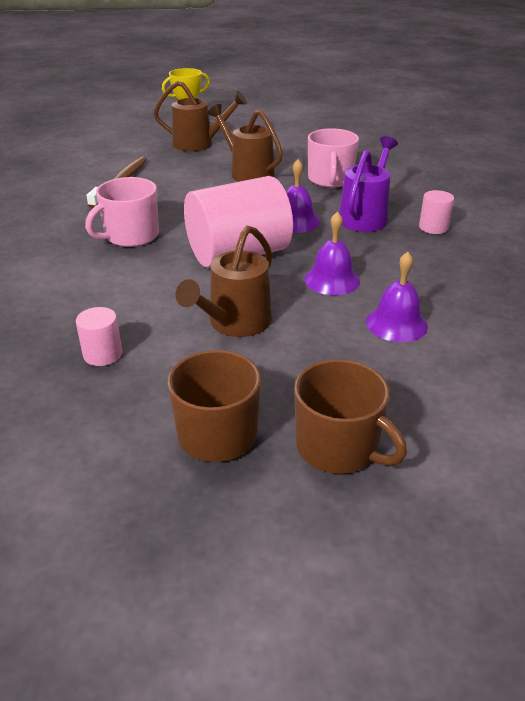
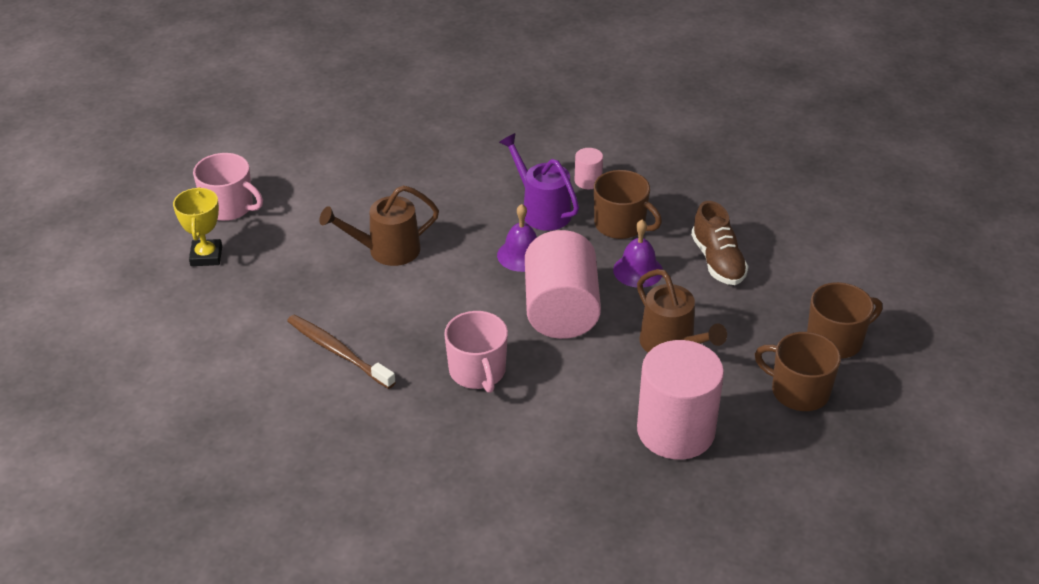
camera: 65 degrees left, 5 degrees up
pink cylinder [76,307,122,366] -> pink cylinder [637,340,724,460], size x2.34
brown watering can [154,81,247,151] -> none
pink mug [308,128,359,188] -> pink mug moved to [193,153,263,221]
purple bell [366,252,428,342] -> brown shoe [691,201,749,285]
none -> brown mug [594,170,662,239]

